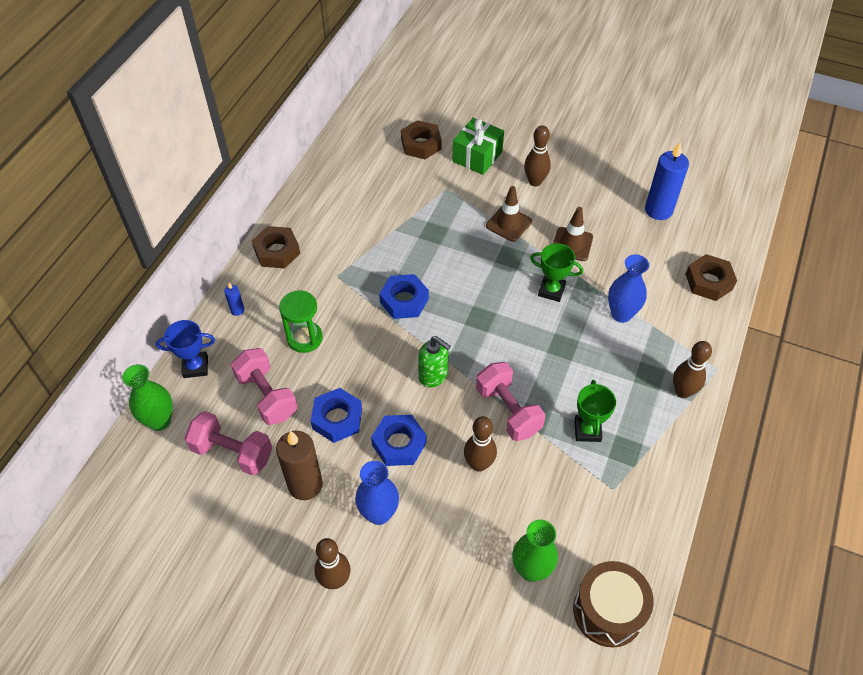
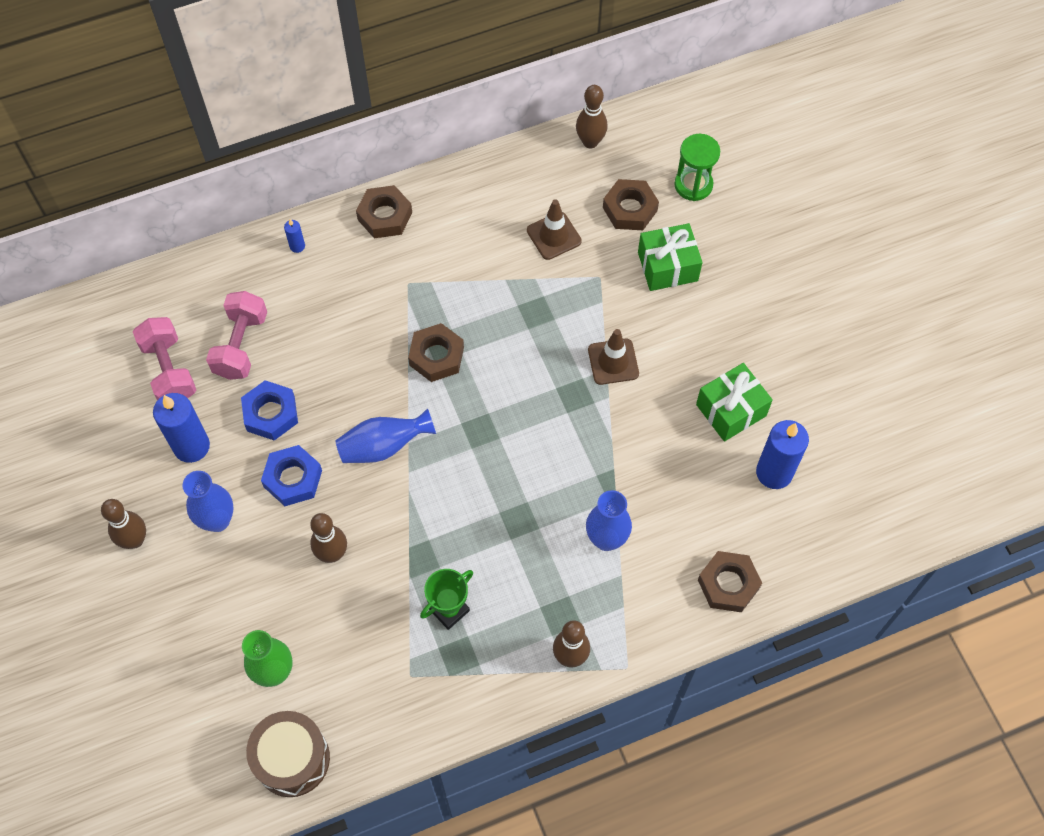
camera: 45 degrees right, 10 degrees up
green vase [122,364,173,431] -> none
blue trophy [156,320,215,378] -> none
brown candle [276,431,323,500] -> blue candle [153,393,210,463]
green hourglass [279,290,323,353] -> green hourglass moved to [674,134,720,201]
blue nut [379,274,429,319] -> brown nut [408,323,464,382]
green soap dispenser [418,336,451,388] -> blue vase [335,408,436,463]
pink dumbbell [476,362,545,441] -> none
brown bowling pin [524,125,551,186] -> brown bowling pin moved to [576,85,608,148]
green trophy [530,243,583,302] -> none
brown traffic cone [553,207,593,261] -> brown traffic cone moved to [527,199,582,260]
none -> green gift [696,363,773,442]

